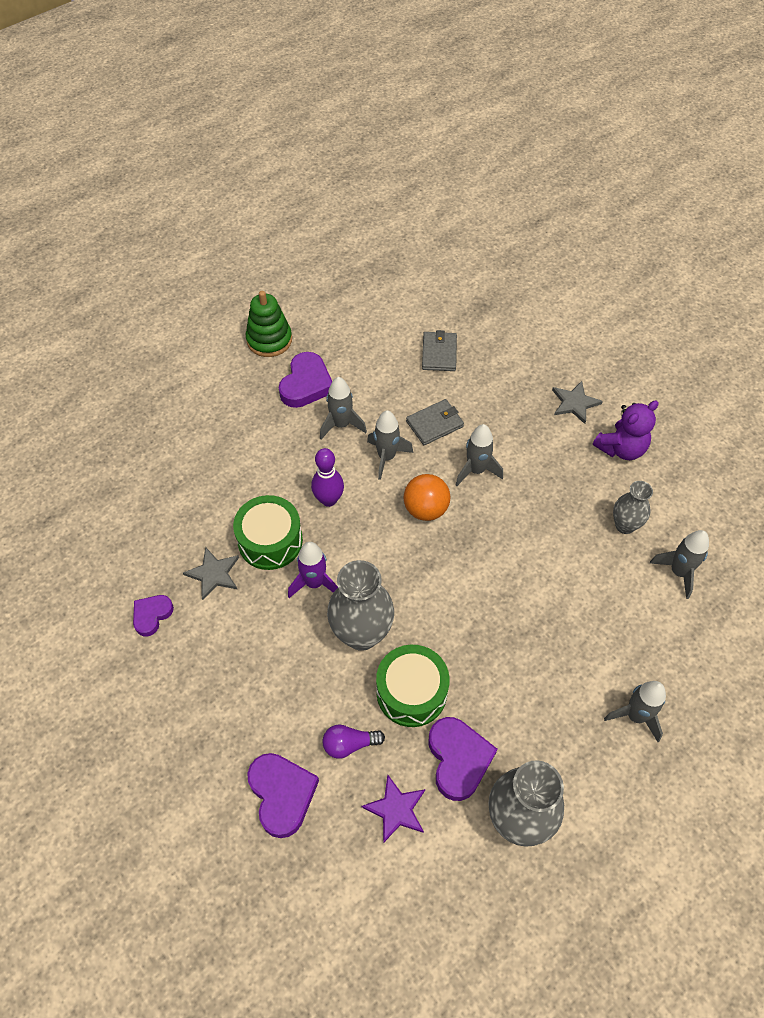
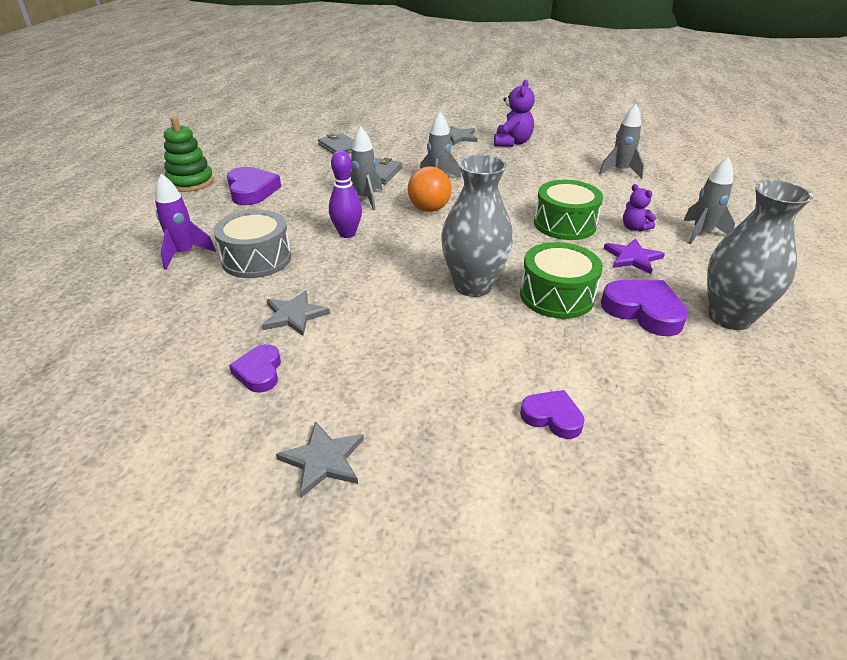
camera: 40 degrees left, 20 degrees down
green drum [233,495,303,570] -> green drum moved to [534,180,603,240]
purple heart [247,753,319,838] -> purple heart [520,390,585,439], size x0.61
purple rocket [288,542,338,598] -> purple rocket moved to [155,174,216,270]
grey rocket [320,377,367,439] -> none
purple light bulb [323,724,385,759] -> none
purple star [362,775,425,843] -> purple star moved to [604,238,665,274]
grey vase [613,481,653,534] -> none
none -> grey drum [213,210,291,278]
none -> grey star [276,421,364,498]
none -> purple teddy bear [623,184,656,232]

